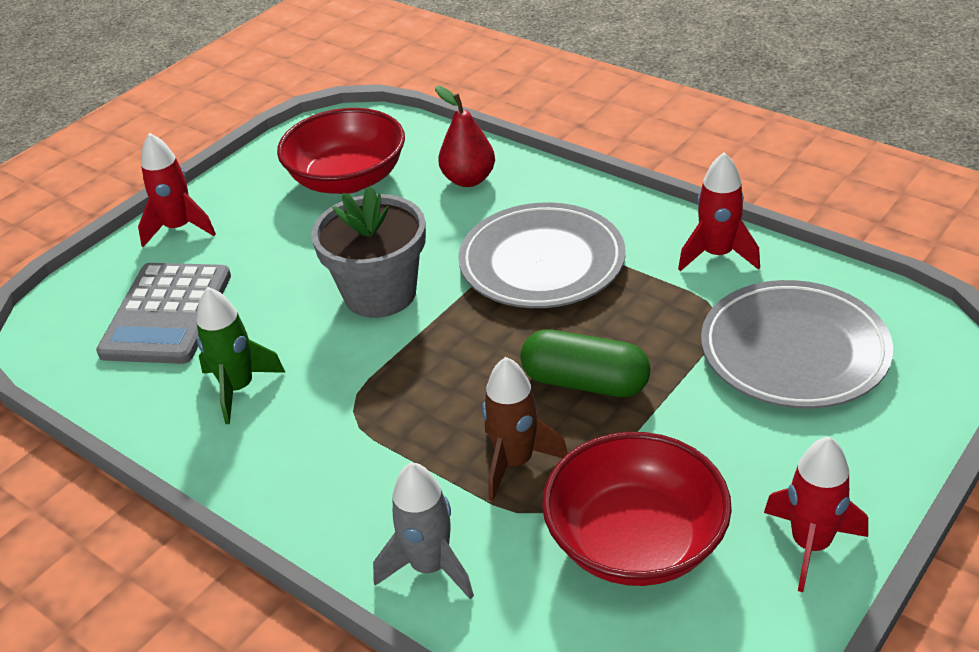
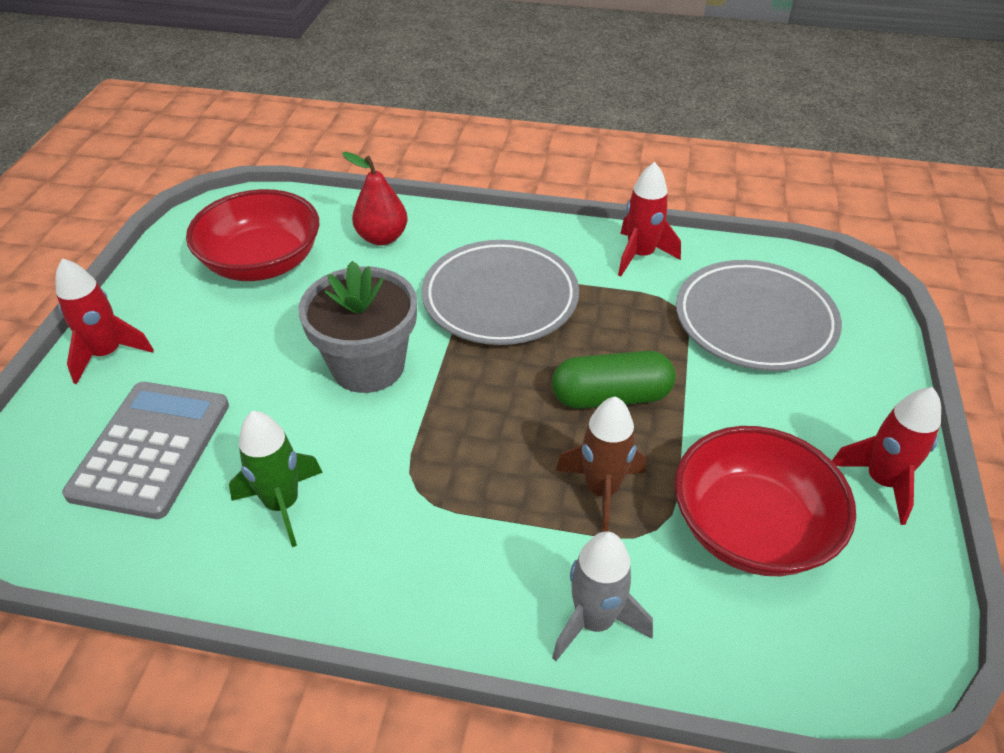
camera: 30 degrees left, 5 degrees up
grey calculator [96,263,231,364] -> grey calculator turned 150 degrees counterclockwise [62,382,229,519]

